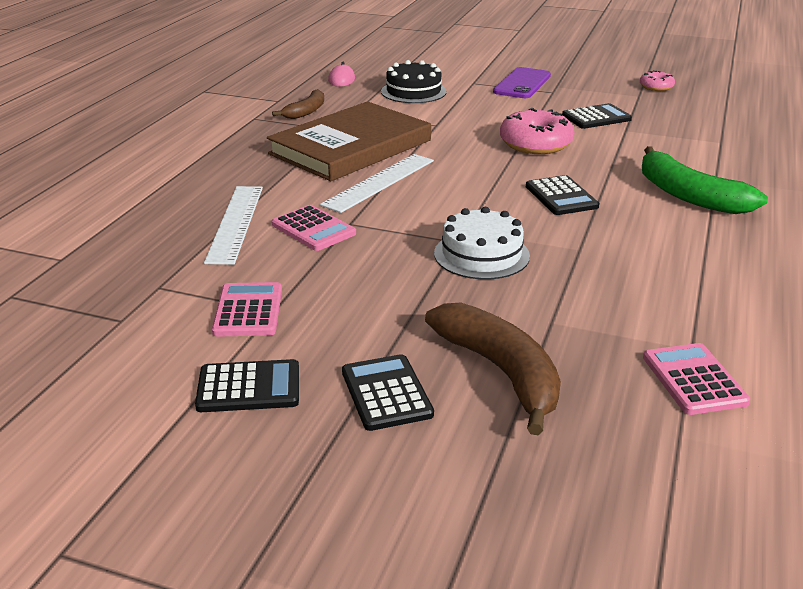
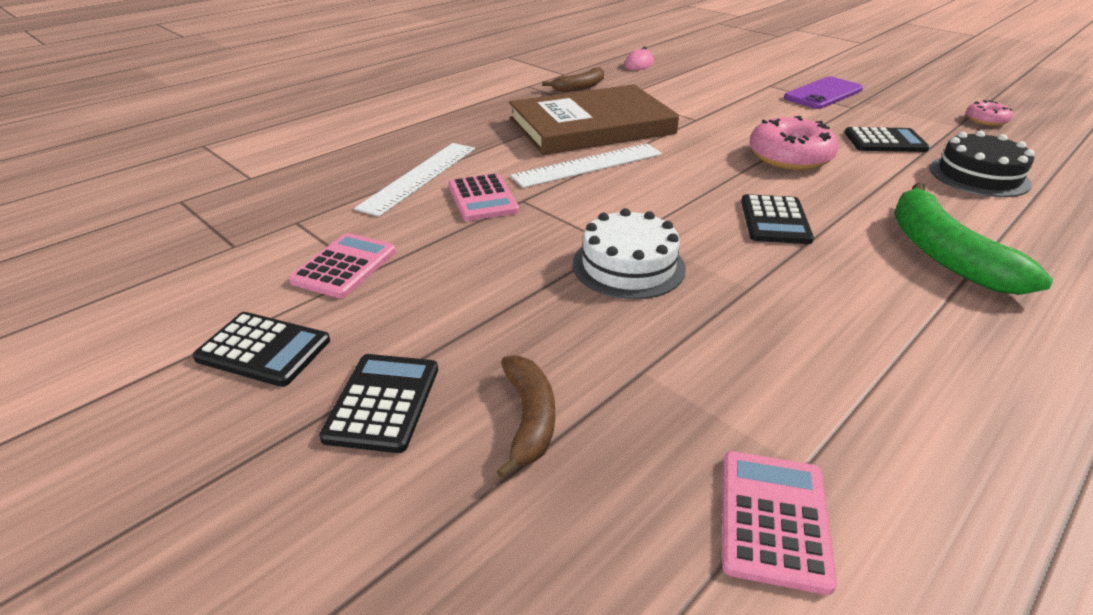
camera: 25 degrees right, 5 degrees up
black cake [381,60,447,103] -> black cake moved to [929,131,1035,197]
brown banana [425,303,561,435] -> brown banana [496,355,555,479], size x0.59

